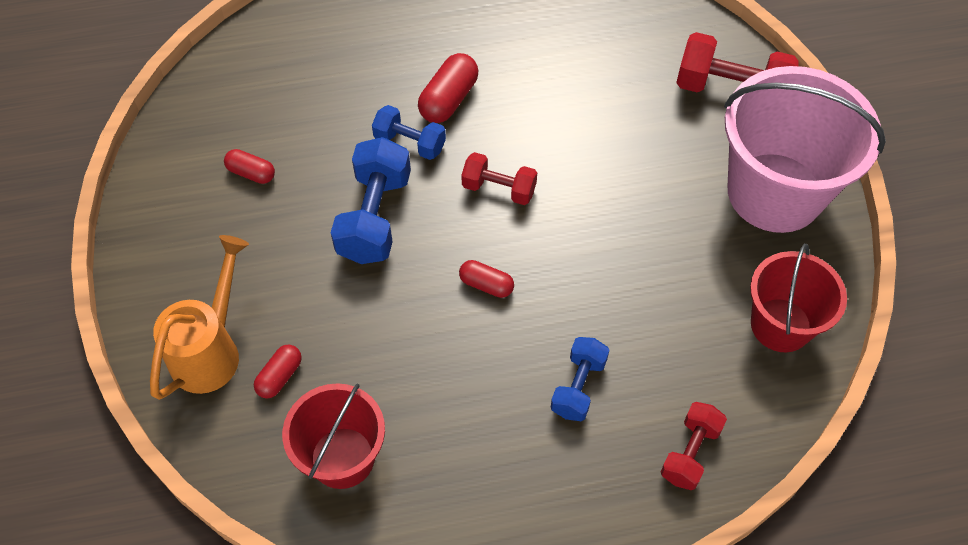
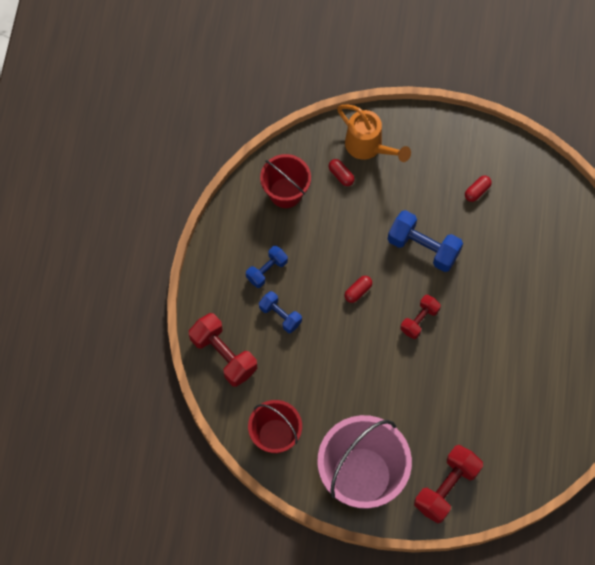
camera: 110 degrees right, 10 degrees up
blue dumbbell [372,105,446,160] -> blue dumbbell moved to [246,246,288,288]
red capsule [418,53,478,123] -> none
red dumbbell [661,402,727,490] -> red dumbbell [189,313,257,387], size x1.64

